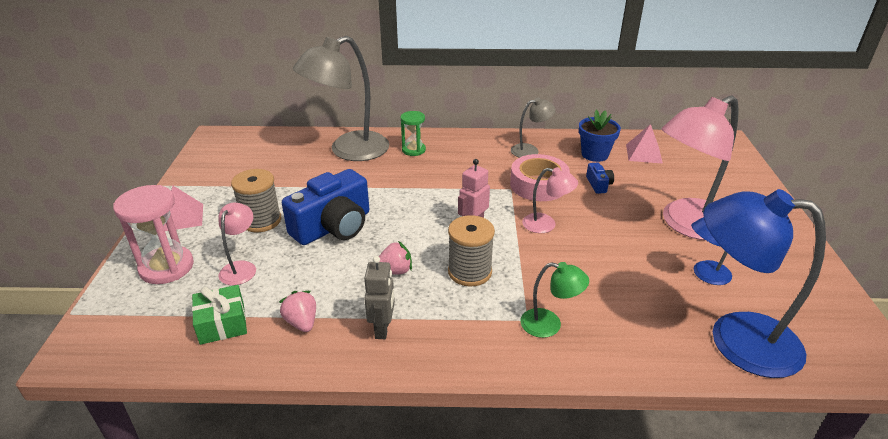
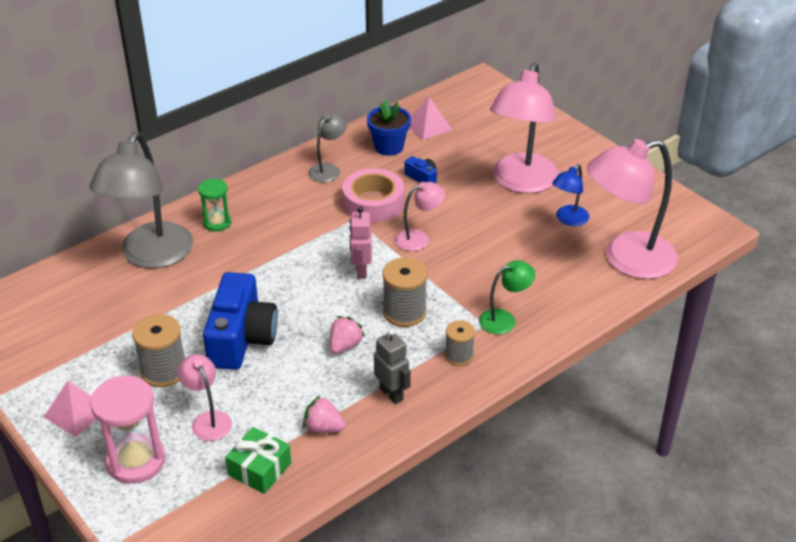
camera: 40 degrees left, 5 degrees up
blue lamp [703,189,826,378] -> pink lamp [587,139,678,279]
none -> grey spool [445,320,475,366]

